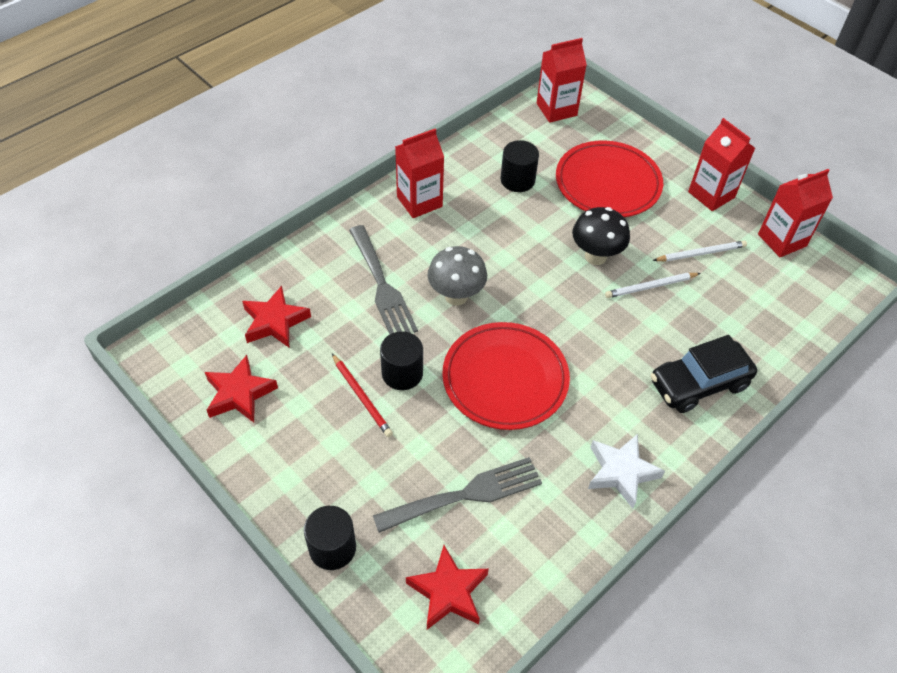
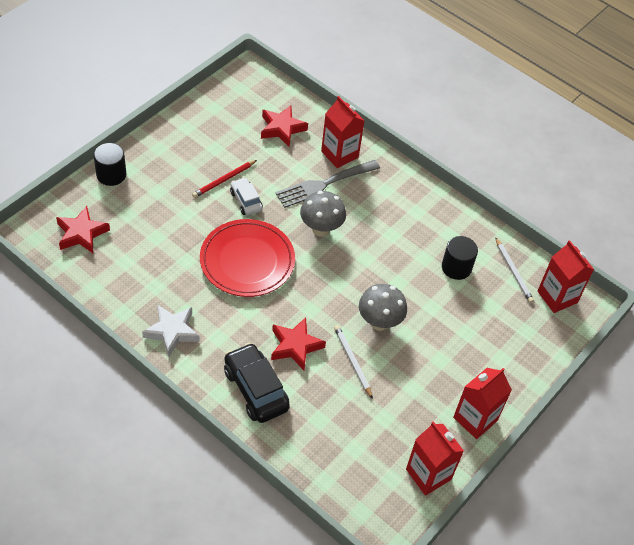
camera: 80 degrees right, 0 degrees up
red star [205,355,278,423] -> red star moved to [271,317,326,370]
grey fork [373,457,542,533] -> none
black cylinder [380,331,423,390] -> white car [230,177,263,215]
red carton [395,129,444,218] -> red carton moved to [321,96,365,168]
red plate [556,140,663,217] -> none
black mushroom [572,207,630,265] -> grey mushroom [359,284,407,331]
white pencil [653,241,747,262] -> white pencil moved to [495,237,534,303]

